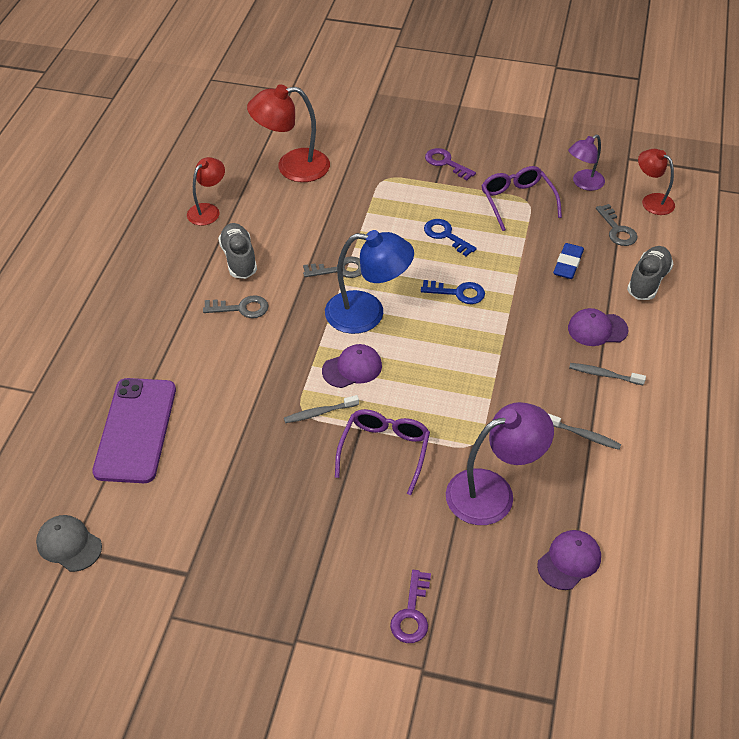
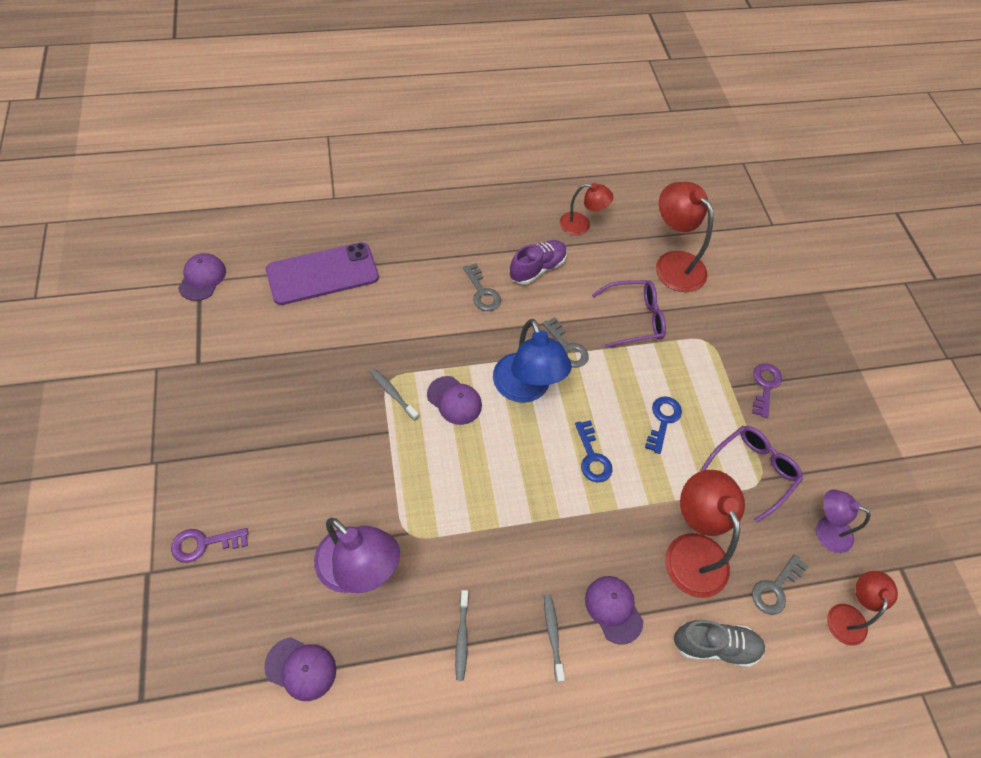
camera: 60 degrees right, 10 degrees up
grey cap [36,515,102,572] -> purple cap [178,253,226,301]
grey shoe [218,223,257,279] -> purple shoe [509,240,567,285]
purple glasses [335,409,430,495] -> purple glasses moved to [592,280,666,348]
blue eraser [553,243,584,279] -> red lamp [665,470,745,598]

